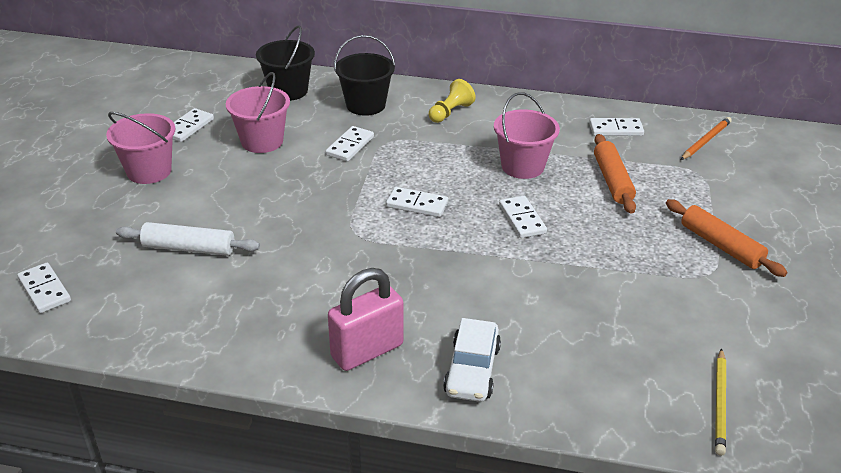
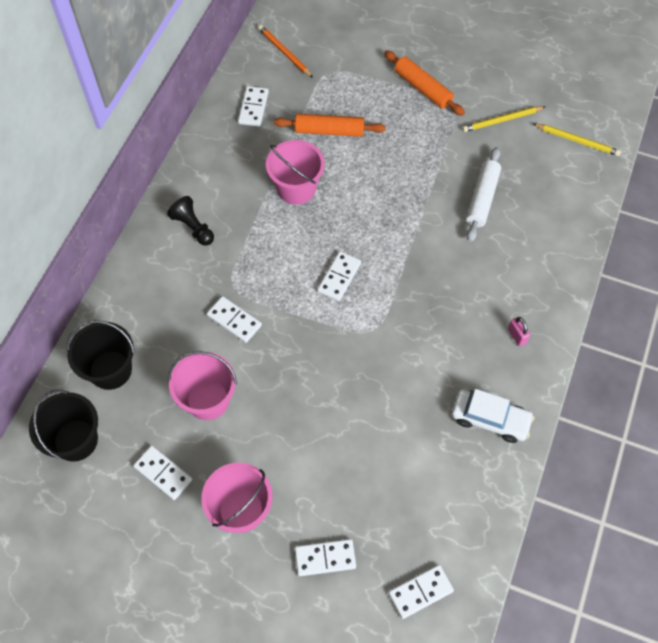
camera: 80 degrees left, 25 degrees up
white rolling pin [116,222,260,256] -> white rolling pin moved to [466,147,501,242]
pink padlock [328,268,404,371] -> pink padlock [508,317,530,346], size x0.43
black bucket [334,35,395,116] -> black bucket moved to [29,390,98,462]
yellow pawn [429,79,476,123] -> black pawn [167,196,214,246]
white car [443,318,501,402] -> white car moved to [452,389,535,443]
white domino [499,196,547,238] -> white domino moved to [295,539,356,576]
orange rolling pin [666,199,787,277] -> orange rolling pin turned 75 degrees clockwise [384,50,465,116]
none -> yellow pencil [462,106,545,132]

